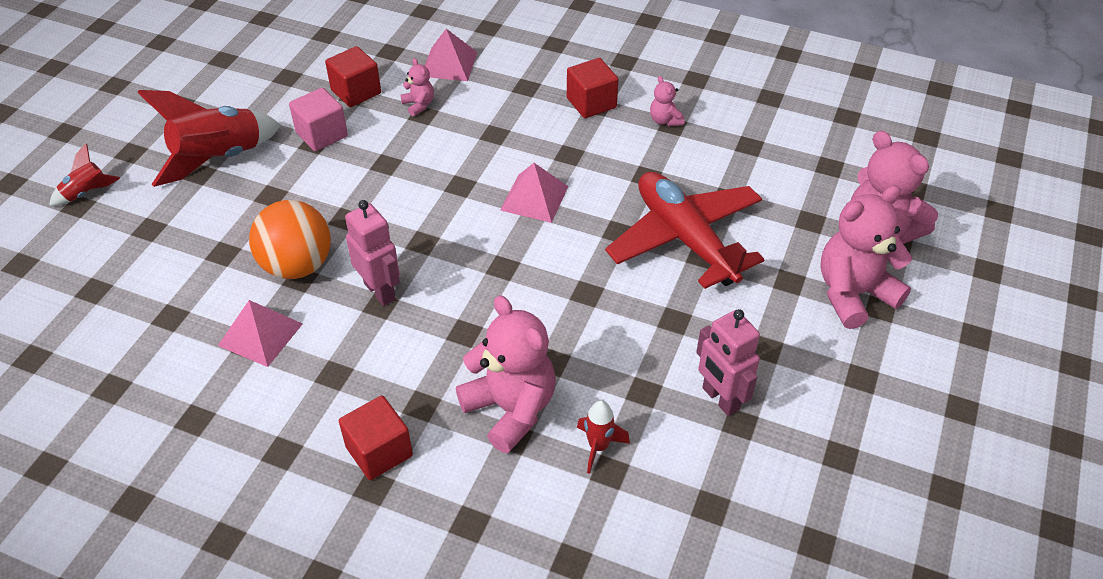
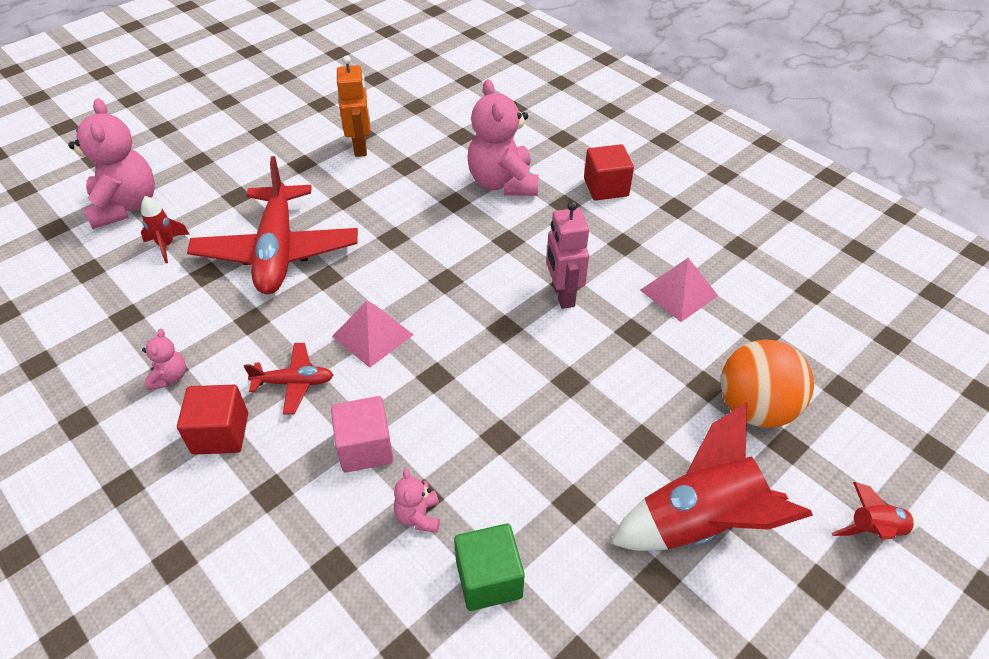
camera: 155 degrees left, 0 degrees up
orange ball [249,200,331,279] -> orange ball moved to [721,339,814,428]
pink cube [289,88,348,151] -> pink cube moved to [331,396,393,473]
red cube [325,46,381,107] -> green cube [454,524,525,611]
pink pyramid [425,29,477,81] -> none
red rocket [577,400,630,474] -> red rocket moved to [141,196,189,263]
pink robot [696,309,760,416] -> orange robot [337,56,370,157]
pink teddy bear [820,185,913,329] -> none
none -> red plane [244,343,333,415]

